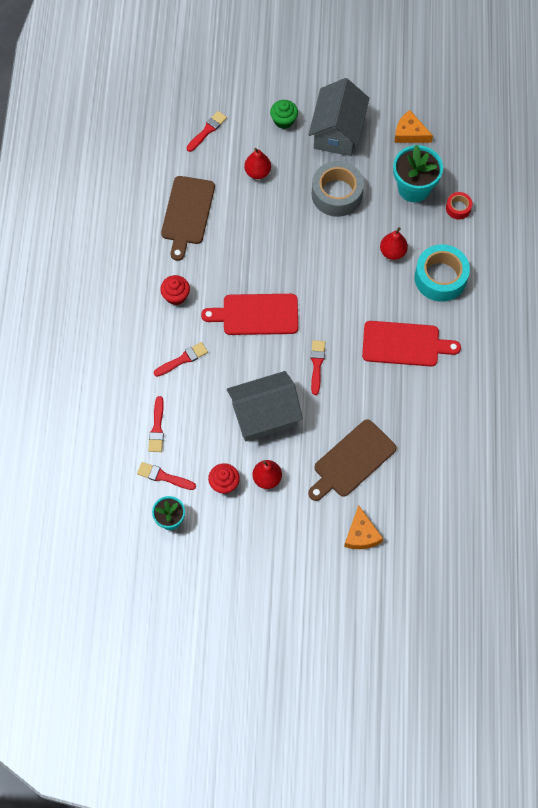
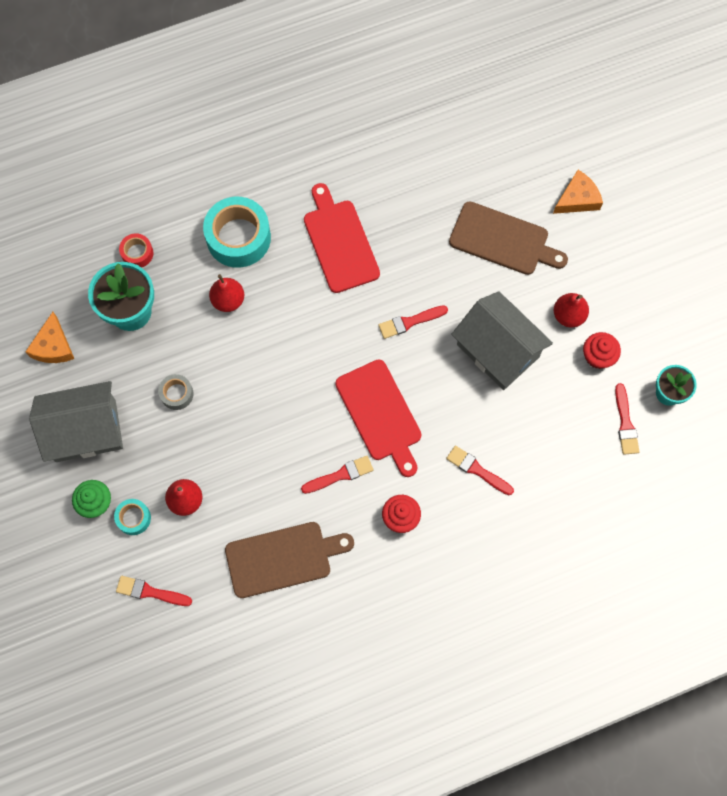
camera: 115 degrees left, 5 degrees up
red brush [148,396,164,452] -> red brush moved to [301,456,373,494]
grey tape [312,161,364,217] -> grey tape [158,374,194,410], size x0.49
none -> turquoise tape [114,499,151,535]

